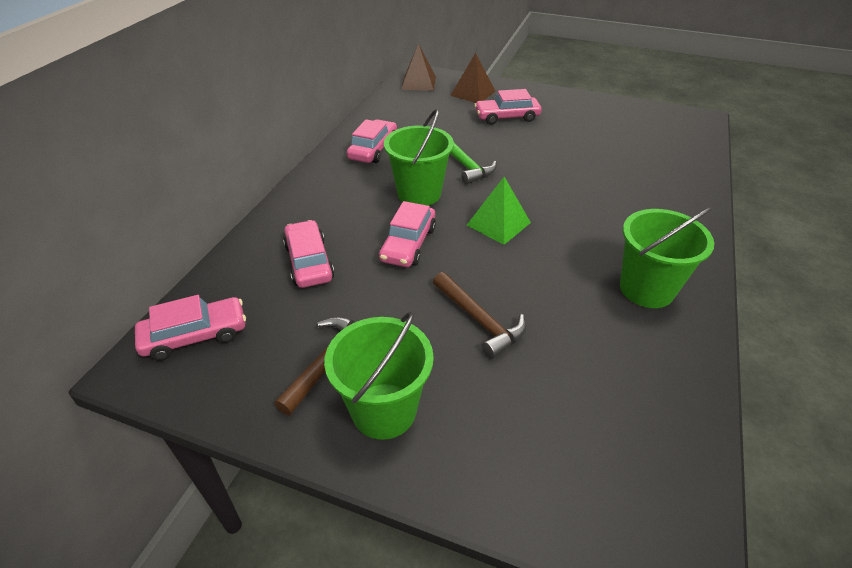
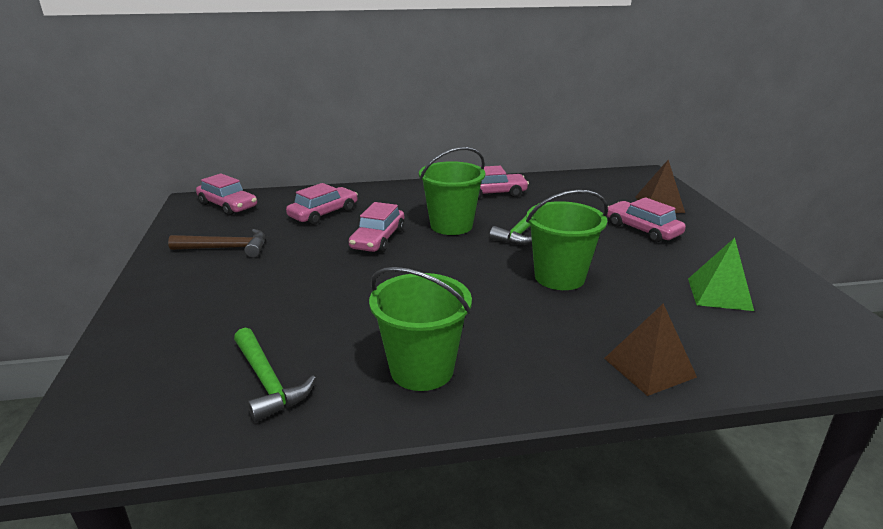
camera: 60 degrees right, 15 degrees down
green bucket [324,311,434,440] -> green bucket moved to [526,190,608,290]
pink car [379,201,436,267] -> pink car turned 60 degrees counterclockwise [349,202,404,253]
brown pyramid [401,43,436,91] -> brown pyramid moved to [604,304,697,396]
brown hammer [433,272,526,359] -> none
green pyramid [467,177,531,245] -> green pyramid moved to [688,238,754,311]
none -> green hammer [234,328,316,422]

